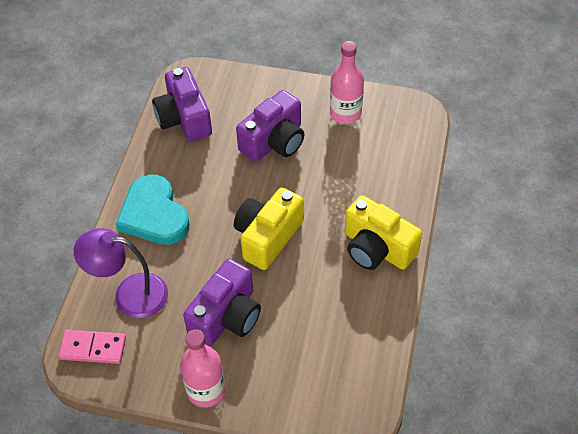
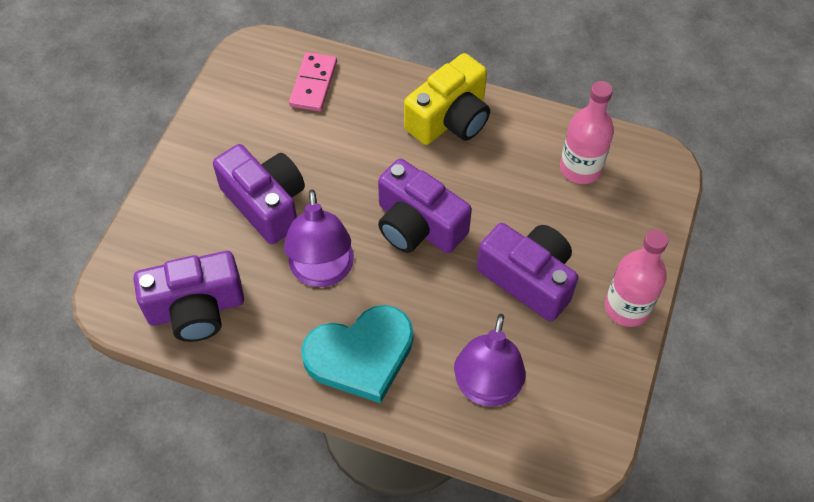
camera: 85 degrees left, 5 degrees up
pink domino [58,330,126,364] -> pink domino moved to [289,52,337,112]
yellow camera [234,188,304,270] -> purple camera [378,159,472,253]
pink bottle [330,41,364,124] -> pink bottle moved to [560,81,614,184]
none -> purple lamp [284,189,354,287]

